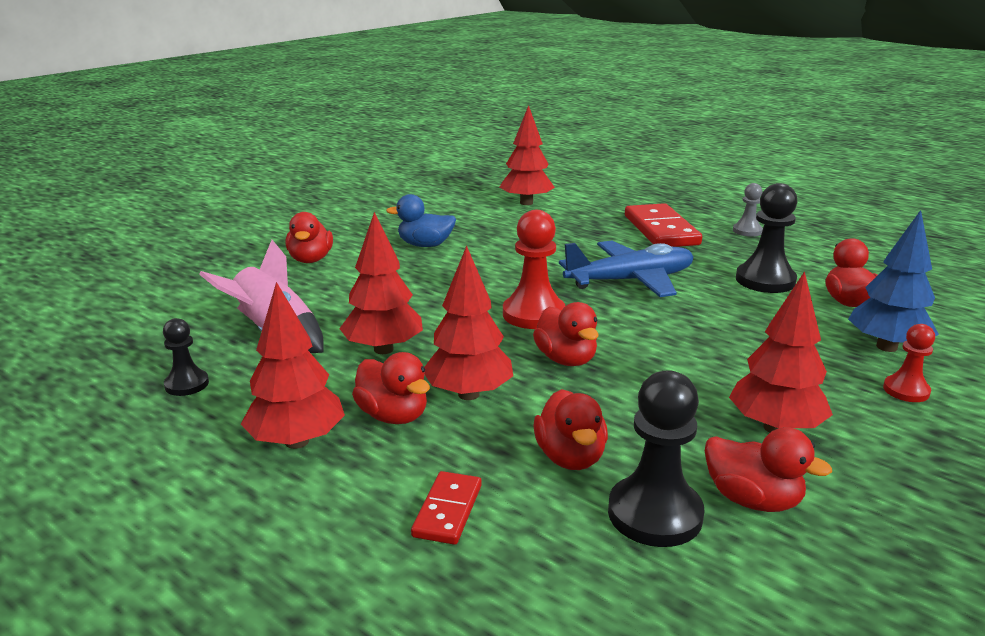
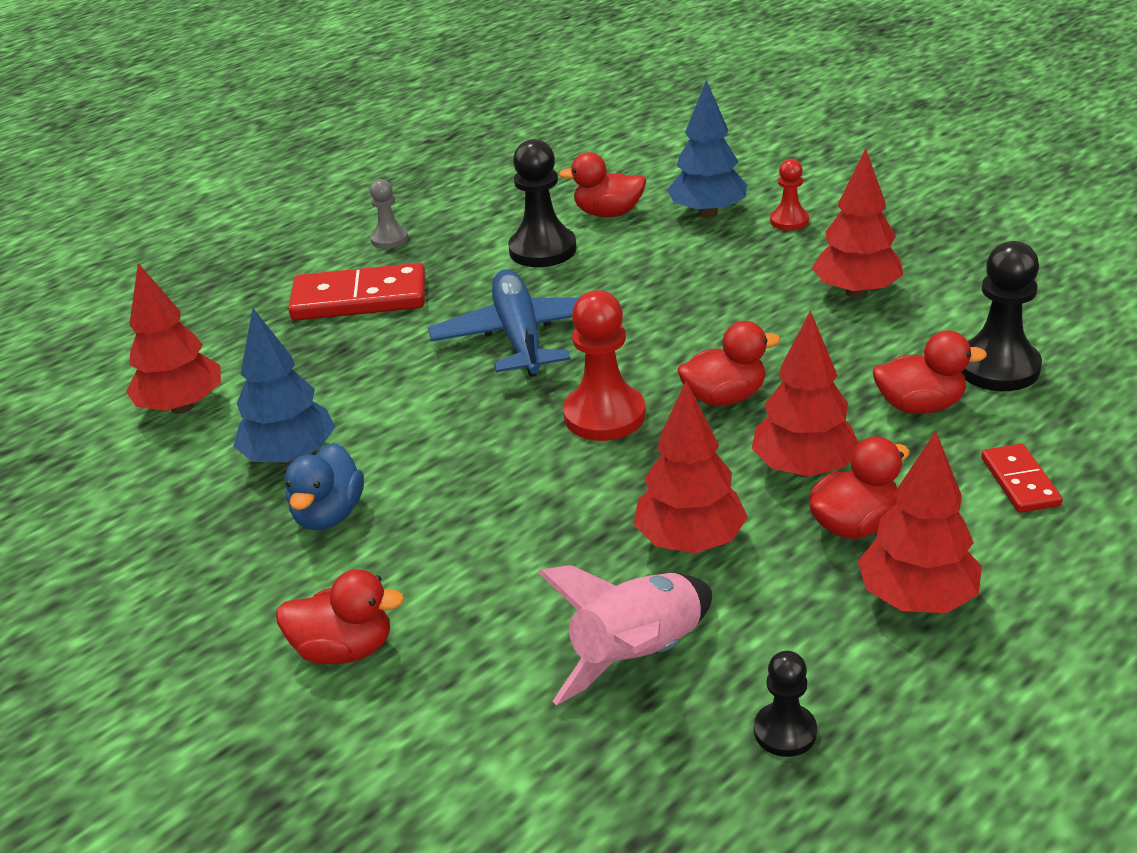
camera: 80 degrees left, 10 degrees up
red domino [411,471,482,545] -> red domino turned 60 degrees clockwise [981,444,1063,513]
red duck [705,427,832,512] -> none
none -> blue tree [233,308,335,465]

